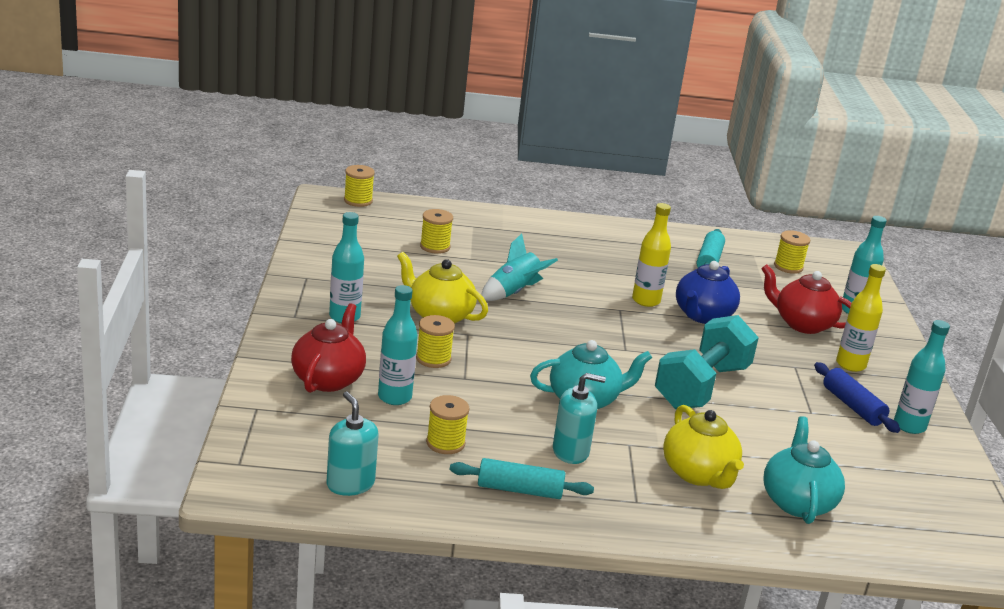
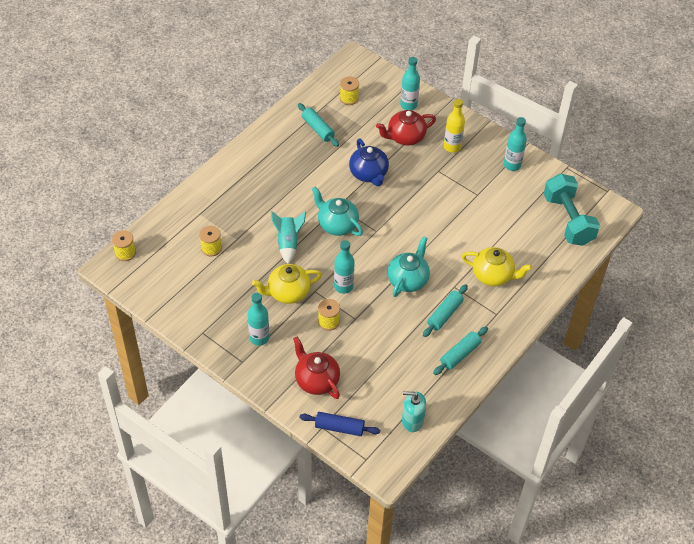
camera: 50 degrees left, 25 degrees up
turquoise bottle [378,285,418,405] -> turquoise bottle moved to [334,240,355,294]
yellow spool [426,395,470,454] -> none
turquoise soap dispenser [553,373,606,464] -> turquoise rolling pin [423,284,468,337]
yellow bottle [632,203,671,307] -> none
turquoise dumbbell [655,315,759,409] -> turquoise dumbbell moved to [544,173,600,246]
turquoise teapot [764,416,845,524] -> turquoise teapot moved to [312,186,363,236]
blue rolling pin [814,362,900,433] -> blue rolling pin moved to [299,412,380,436]

